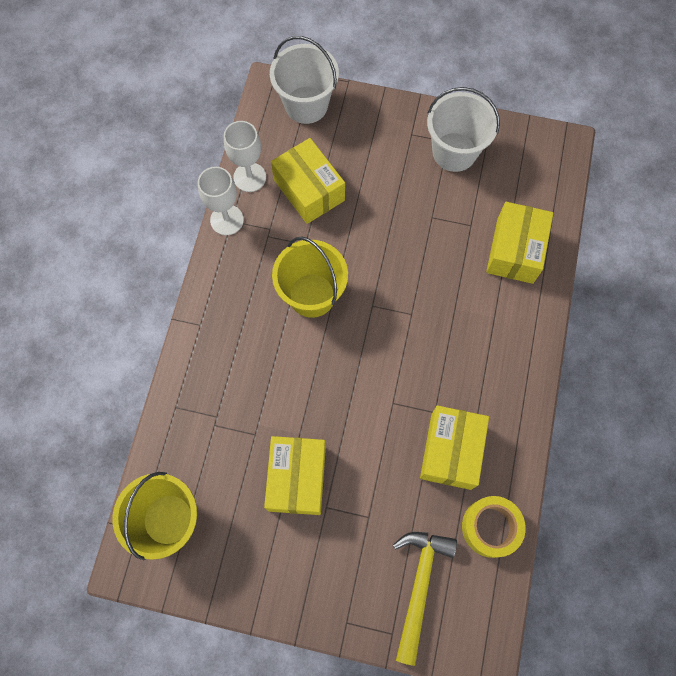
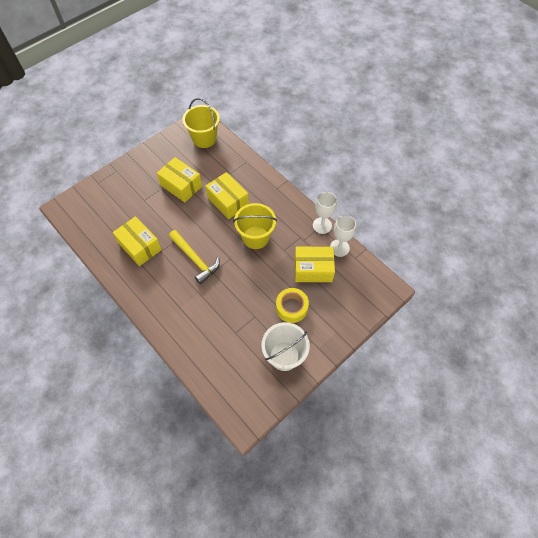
camera: 125 degrees right, 10 degrees down
white bucket [270,36,339,124] -> none
yellow hammer [393,532,457,666] -> yellow hammer moved to [169,230,220,284]
yellow tape [462,496,526,558] -> yellow tape moved to [276,288,309,323]
yellow box [486,202,553,284] -> yellow box moved to [205,172,249,219]

